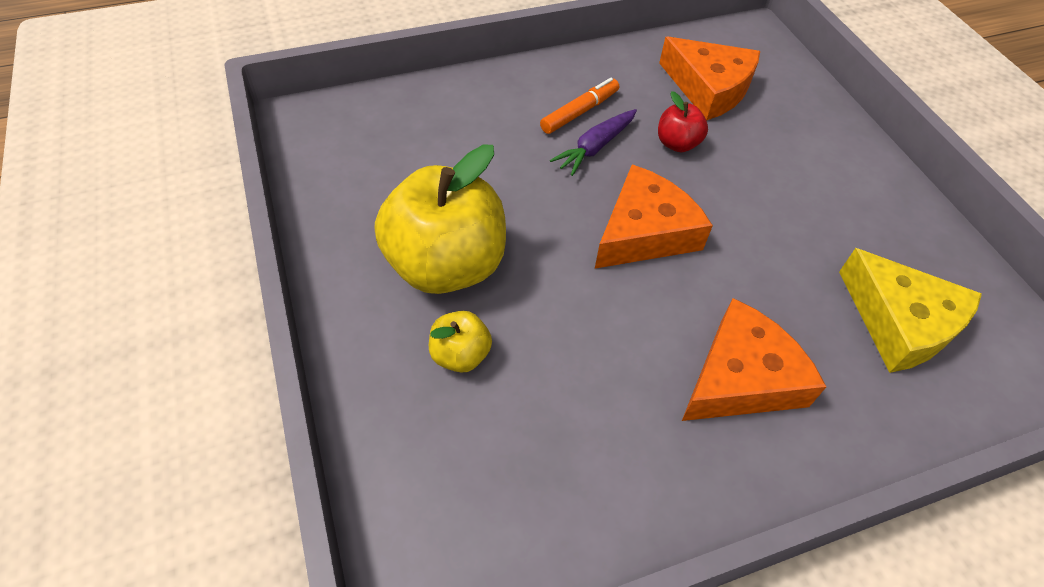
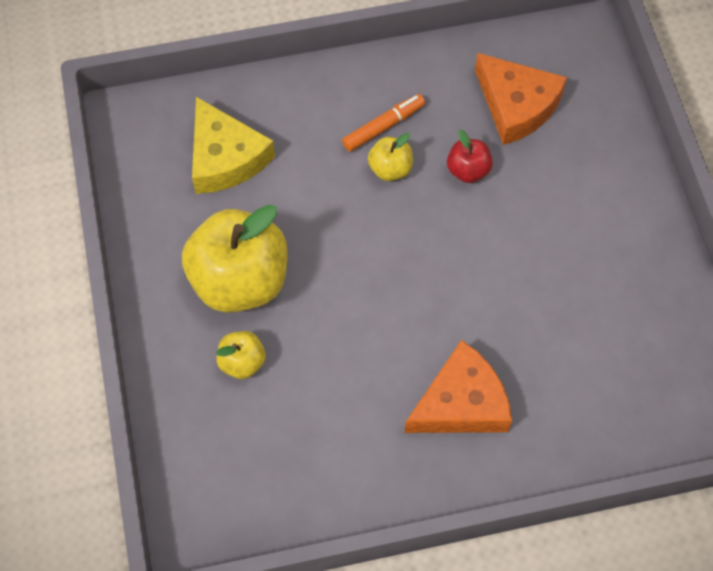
camera: 10 degrees right, 10 degrees up
purple carrot [550,109,637,176] -> yellow apple [368,133,413,181]
orange cheese [595,164,713,269] -> none
yellow cheese [839,248,982,373] -> yellow cheese moved to [192,97,275,194]

